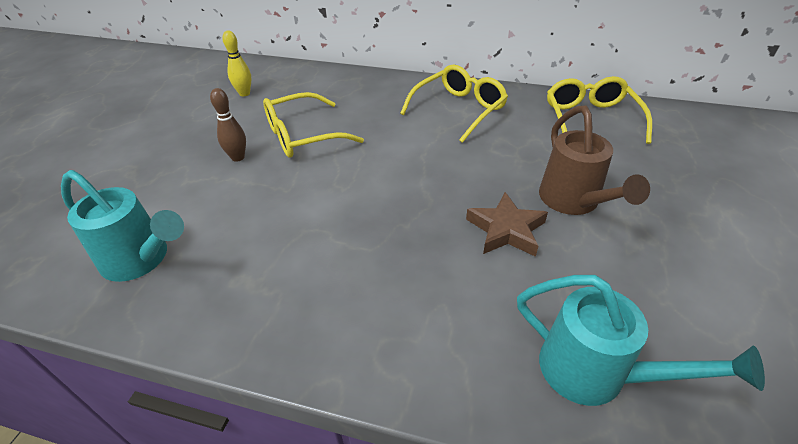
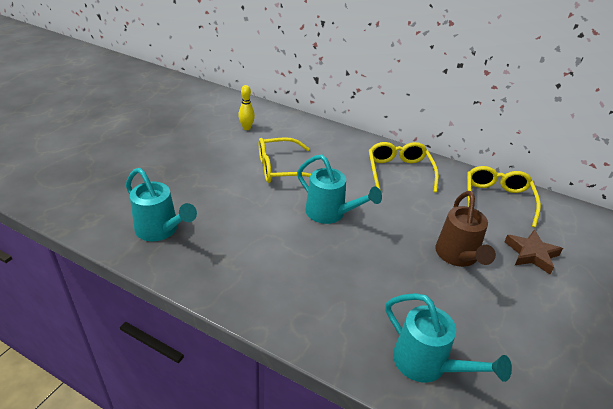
camera: 10 degrees right, 5 degrees down
brown bowling pin [210,88,246,162] -> none
yellow glasses [400,65,508,143] -> yellow glasses turned 60 degrees counterclockwise [369,142,439,192]
brown star [466,192,548,257] -> brown star moved to [504,230,563,274]
none -> turquoise watering can [297,154,382,224]

